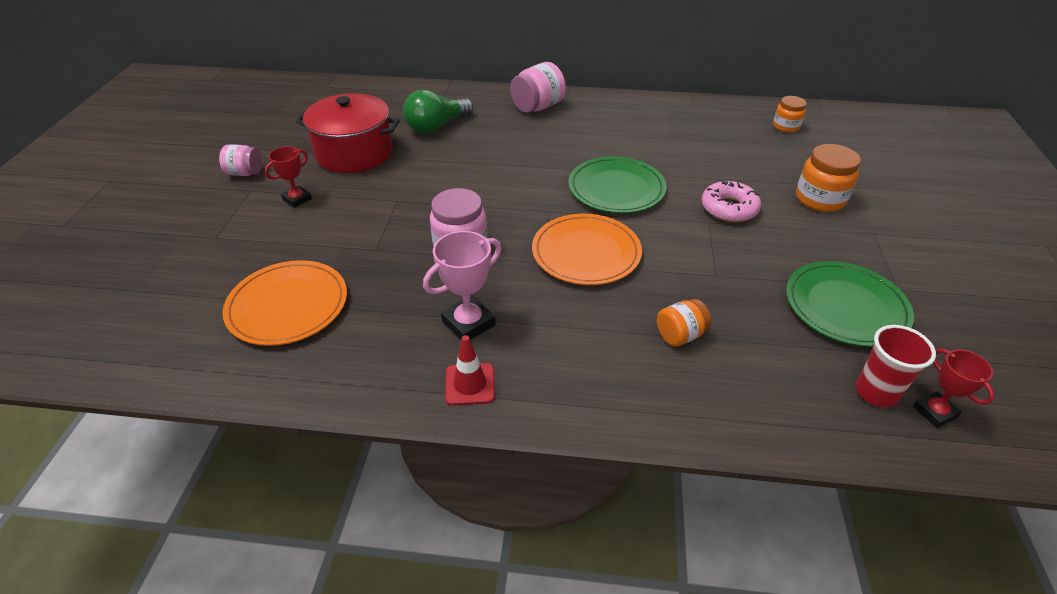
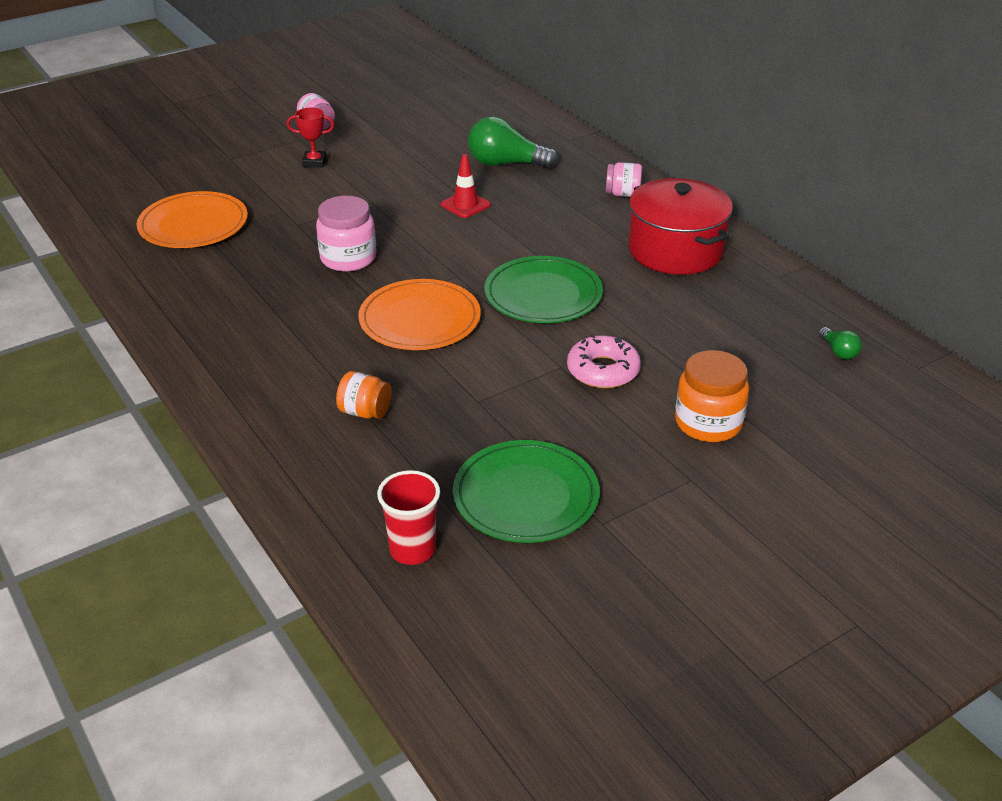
camera: 50 degrees right, 5 degrees down
red pot [295,93,400,173] -> red pot moved to [628,178,733,275]
pink trophy [423,231,502,340] -> none
red traffic cone [445,335,495,405] -> red traffic cone moved to [441,154,491,218]
pink jar [510,62,566,113] -> pink jar [606,162,642,197], size x0.63
orange jar [773,96,807,133] -> green light bulb [818,327,862,360]
red trophy [913,348,995,428] -> none

